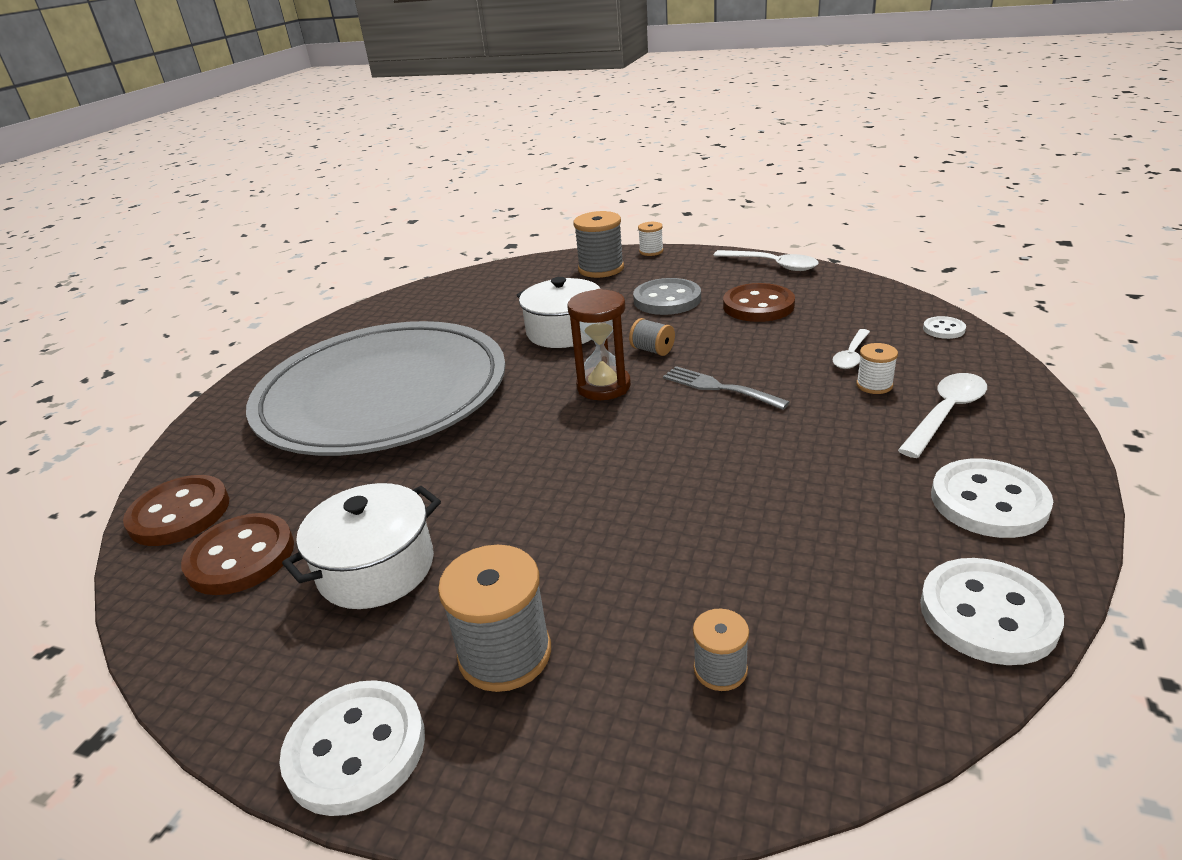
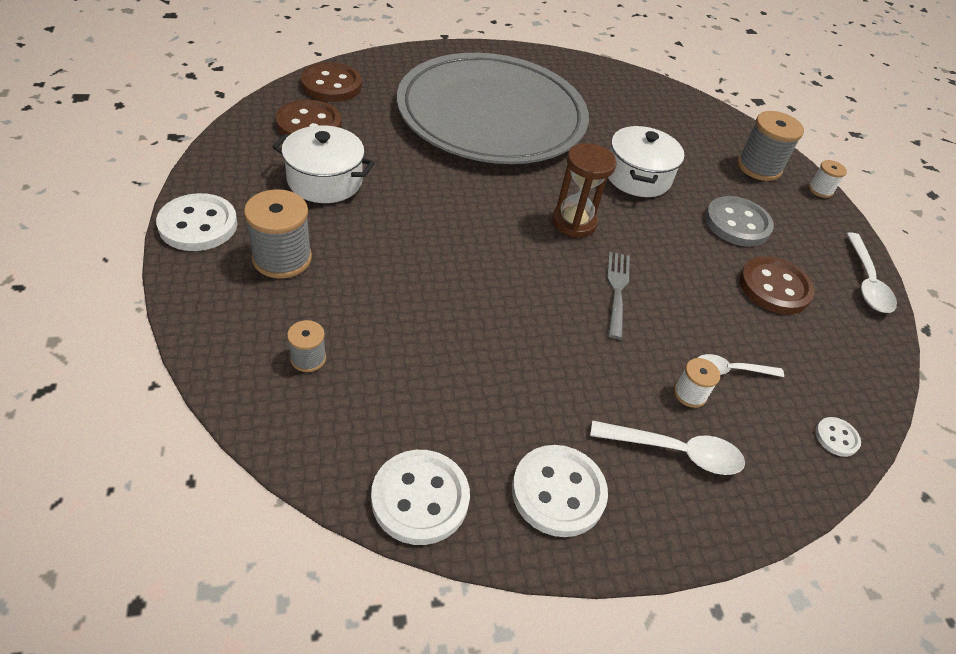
camera: 50 degrees right, 15 degrees up
grey spool [629,318,675,356] -> none

